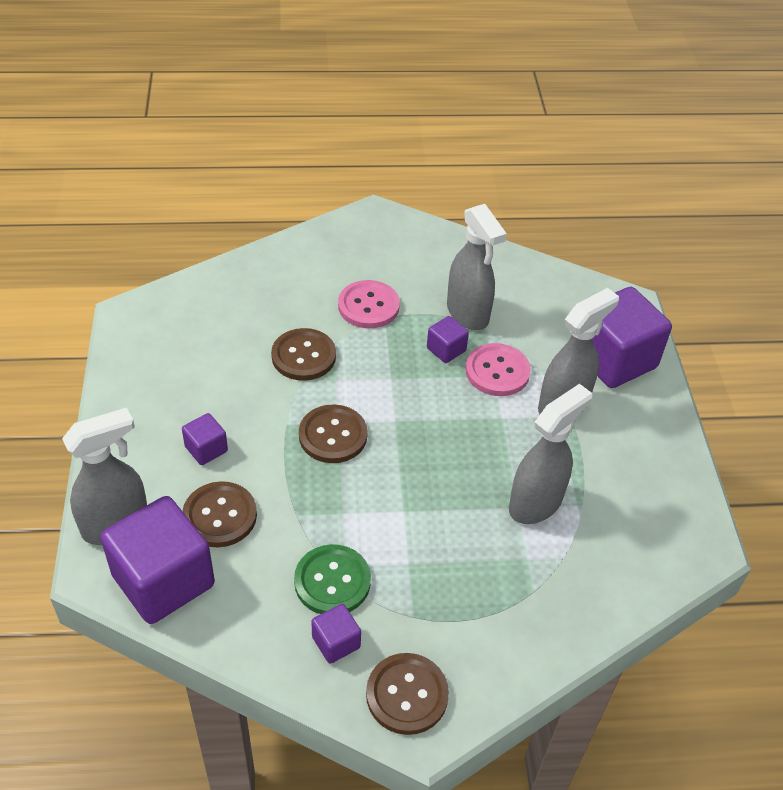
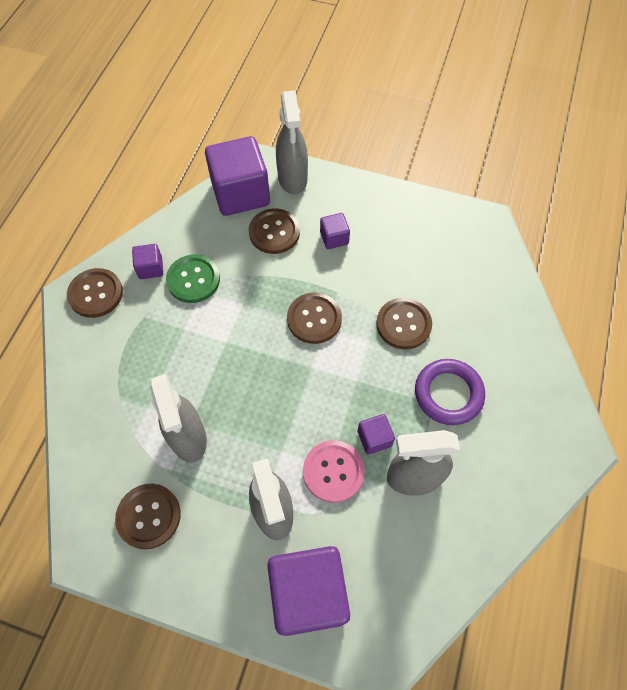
camera: 115 degrees right, 15 degrees up
pink button [338,280,400,328] -> purple ring [415,359,485,425]
none -> brown button [115,484,181,549]

